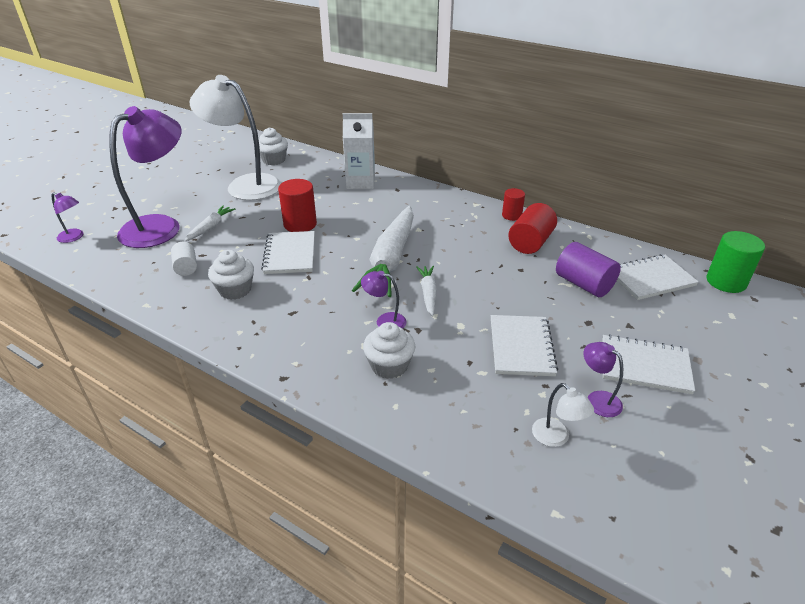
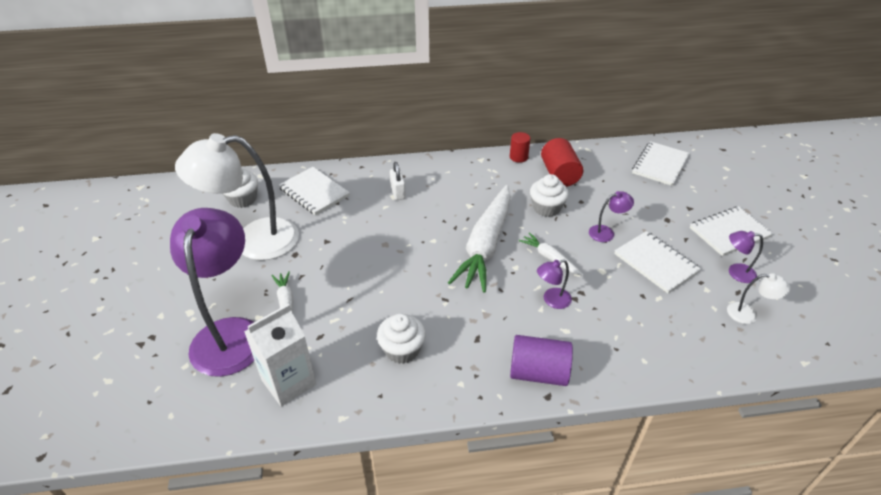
camera: 40 degrees left, 5 degrees up
purple lamp [52,193,84,243] -> purple lamp moved to [589,191,634,242]
white cylinder [171,242,197,276] -> none
white notebook [261,231,315,274] -> white notebook moved to [279,167,350,215]
red cylinder [278,179,317,232] -> none
white carton [343,113,375,189] -> white carton moved to [244,304,316,407]
white carrot [352,206,414,297] -> white carrot turned 45 degrees clockwise [448,185,511,293]
white cupcake [363,322,415,379] -> white cupcake moved to [530,174,569,217]
purple cylinder [556,242,621,297] -> purple cylinder moved to [510,335,573,386]
green cylinder [706,231,765,293] -> none
none -> white padlock [390,162,406,200]

